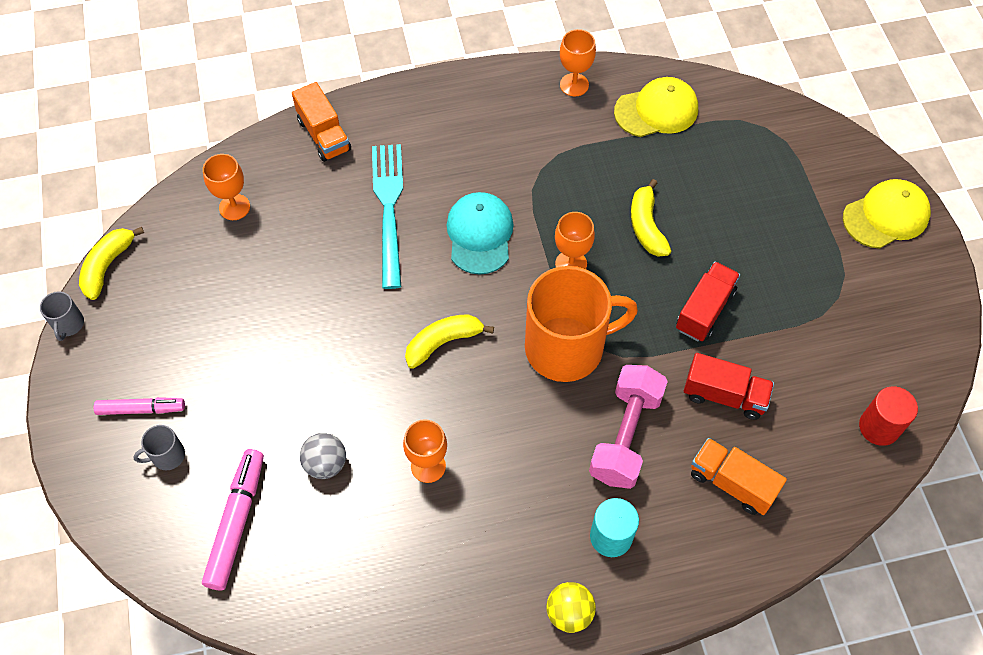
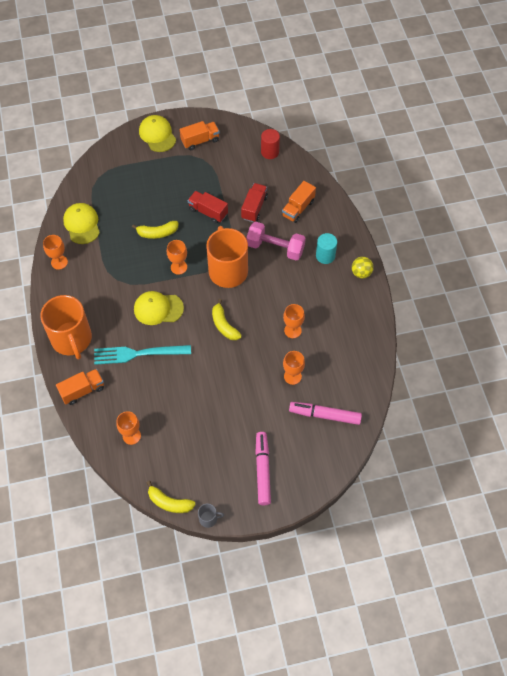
camera: 90 degrees left, 0 degrees up
pink marker [94,397,185,415] -> pink marker [255,432,271,505], size x1.54
grey mug [133,425,185,470] -> none
grey ball [300,433,346,479] -> orange goblet [283,351,305,385]
turquoise cap [446,192,514,275] -> yellow cap [134,291,184,325]
none -> orange mug [40,295,92,359]
none -> orange truck [180,121,220,150]

